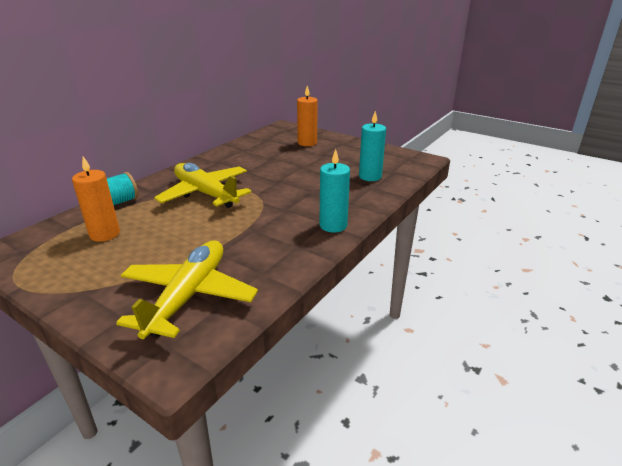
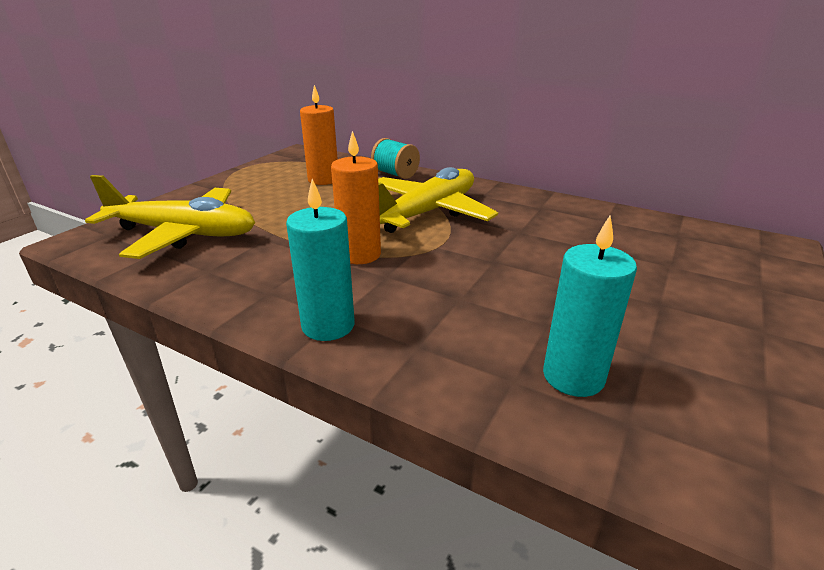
camera: 85 degrees right, 0 degrees up
orange candle [297,86,318,146] -> orange candle moved to [331,131,381,264]

